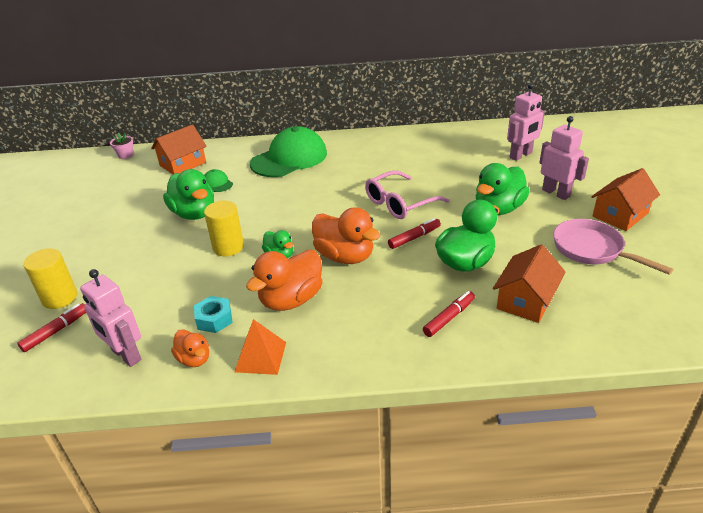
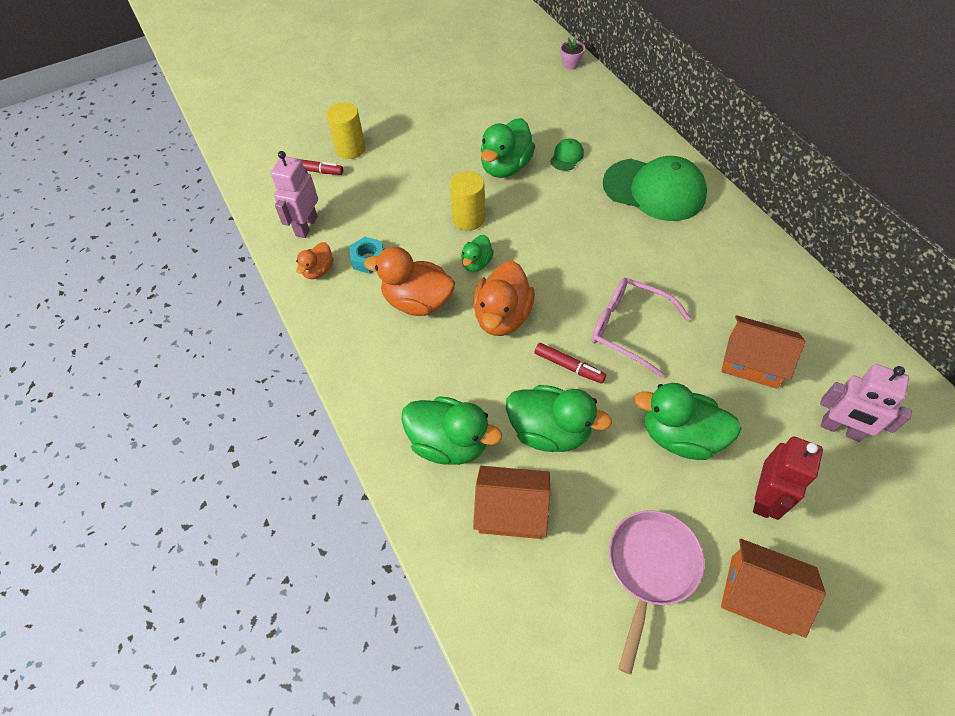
camera: 65 degrees right, 20 degrees up
orange house [151,124,207,174] -> orange house moved to [721,315,806,389]
orange pyramid [235,319,286,375] -> none
red marker [423,291,475,337] -> green duck [401,396,502,465]
pink robot [539,116,589,200] -> red robot [753,436,823,520]

